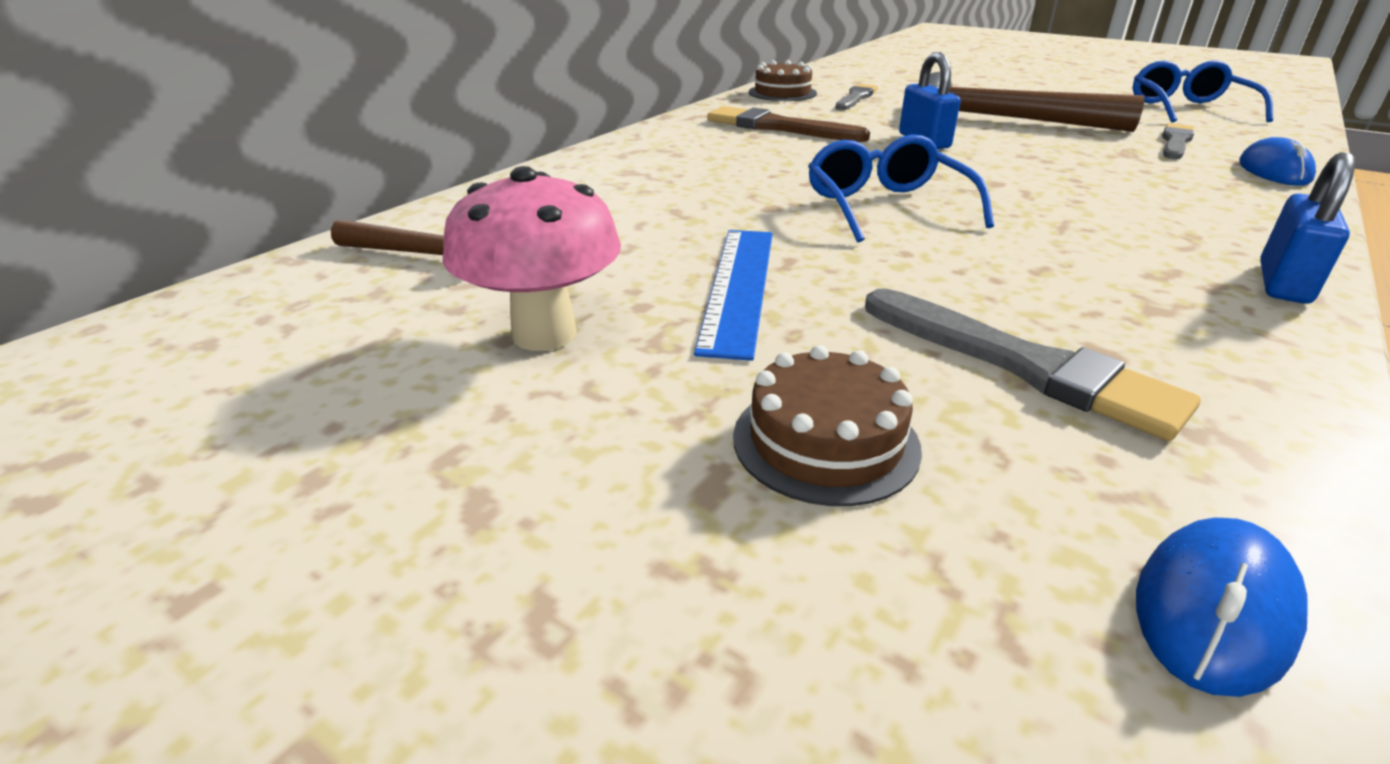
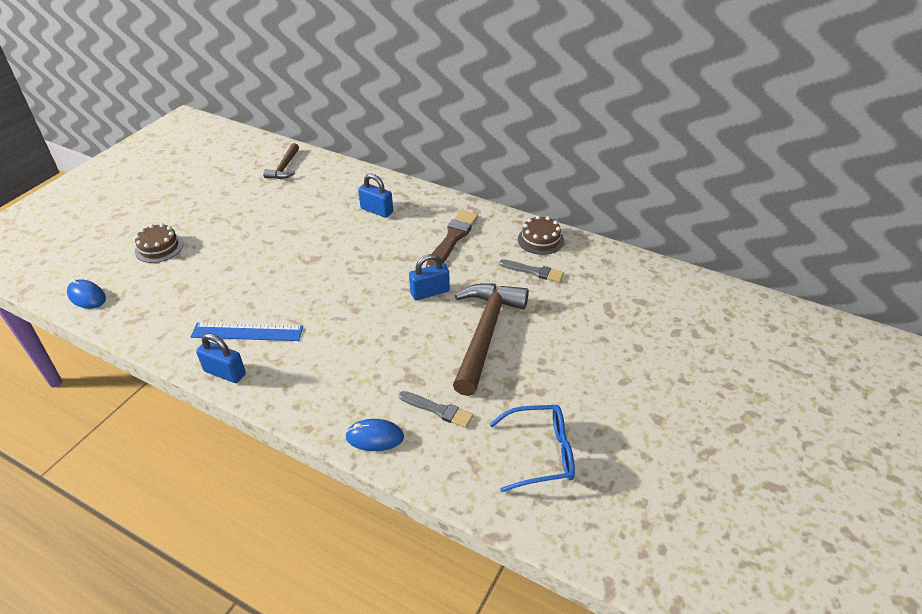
camera: 85 degrees right, 10 degrees up
pink mushroom [442,166,621,351] -> none
blue ruler [694,230,773,361] -> blue ruler moved to [191,323,303,341]
blue glasses [808,135,994,243] -> none
grey brush [865,288,1201,441] -> none
none -> blue padlock [358,174,393,218]

